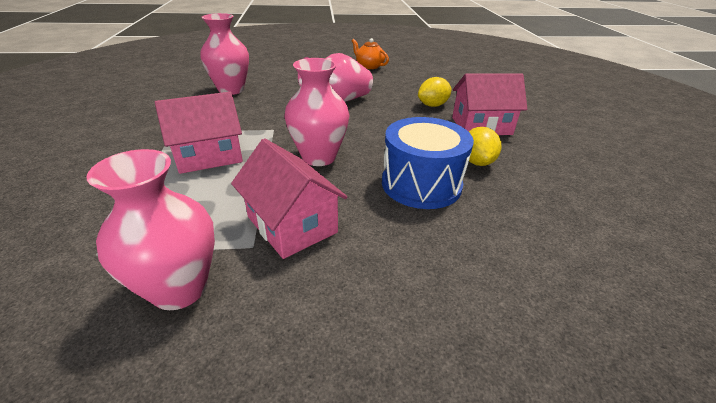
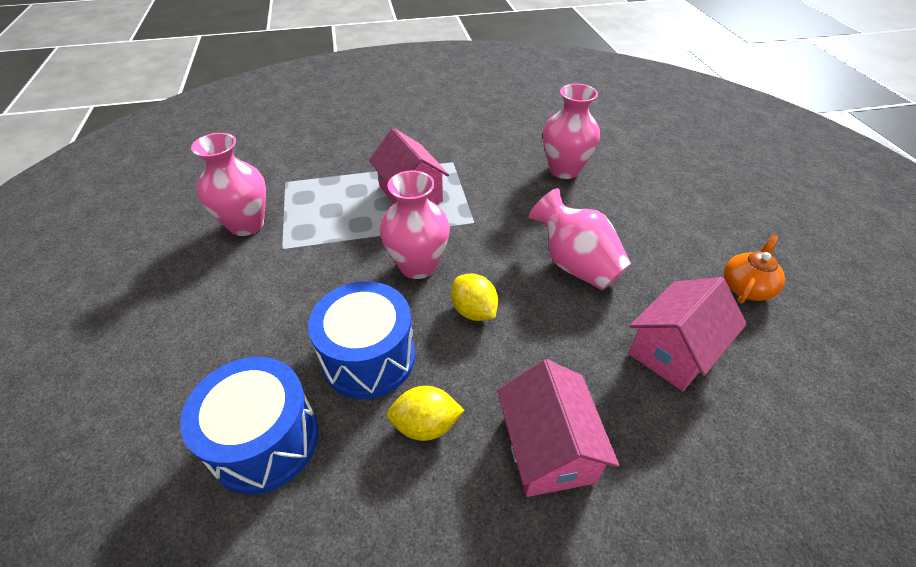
camera: 85 degrees right, 10 degrees up
pink house [231,138,347,259] -> pink house moved to [628,277,747,391]
yellow lemon [418,77,452,107] -> yellow lemon moved to [451,274,498,321]
none -> blue drum [180,357,318,494]

